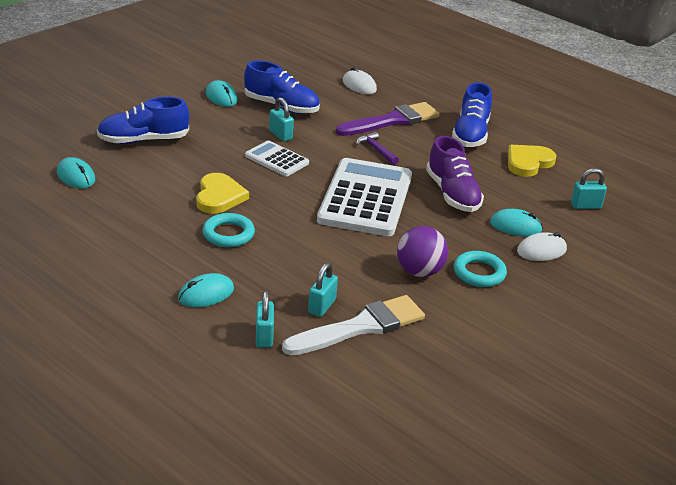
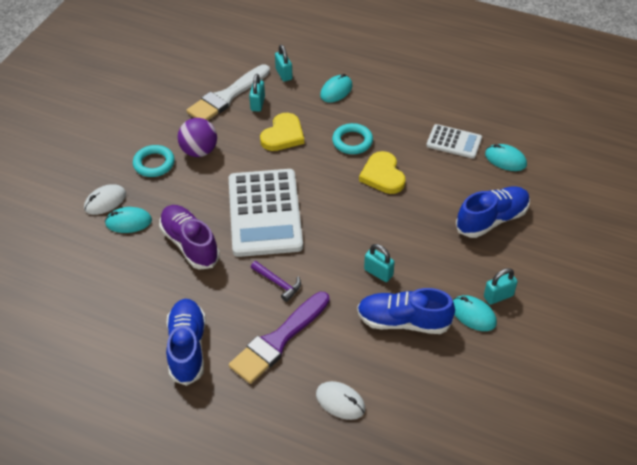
camera: 165 degrees right, 15 degrees up
white calculator [245,141,309,176] -> white calculator moved to [426,124,482,159]
yellow heart [508,145,556,177] -> yellow heart moved to [260,113,304,151]
turquoise padlock [571,168,607,209] -> turquoise padlock moved to [484,268,517,305]

